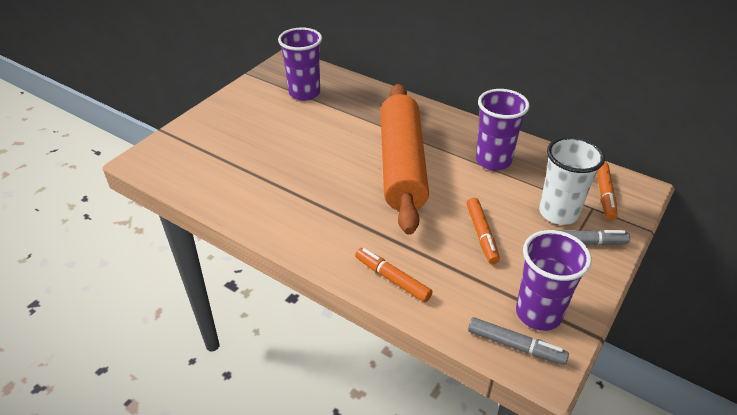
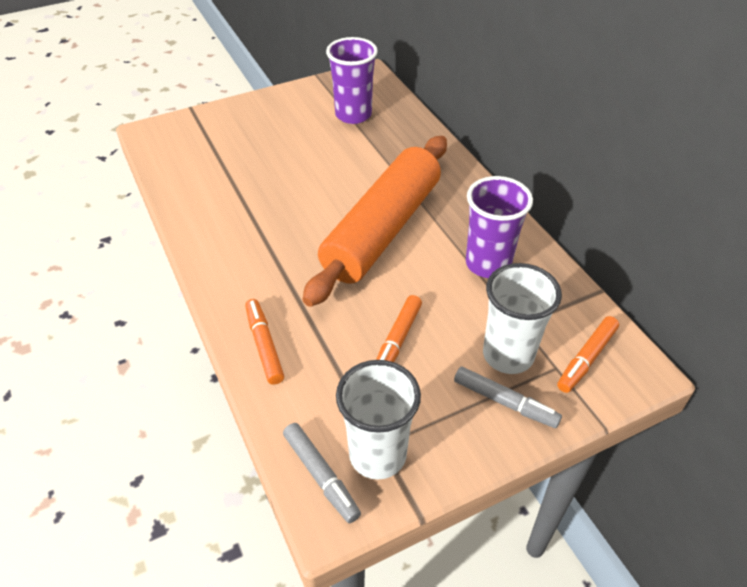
camera: 30 degrees right, 5 degrees up
purple cup [516,230,592,331] -> white cup [336,360,421,480]

